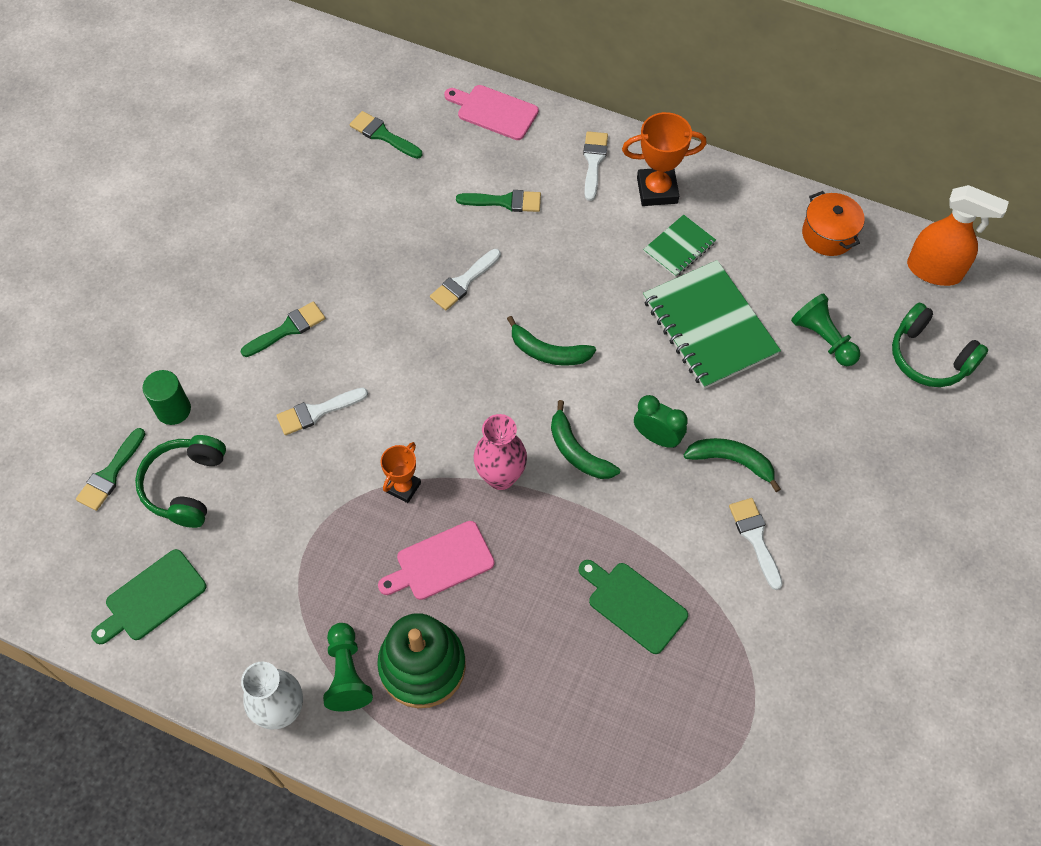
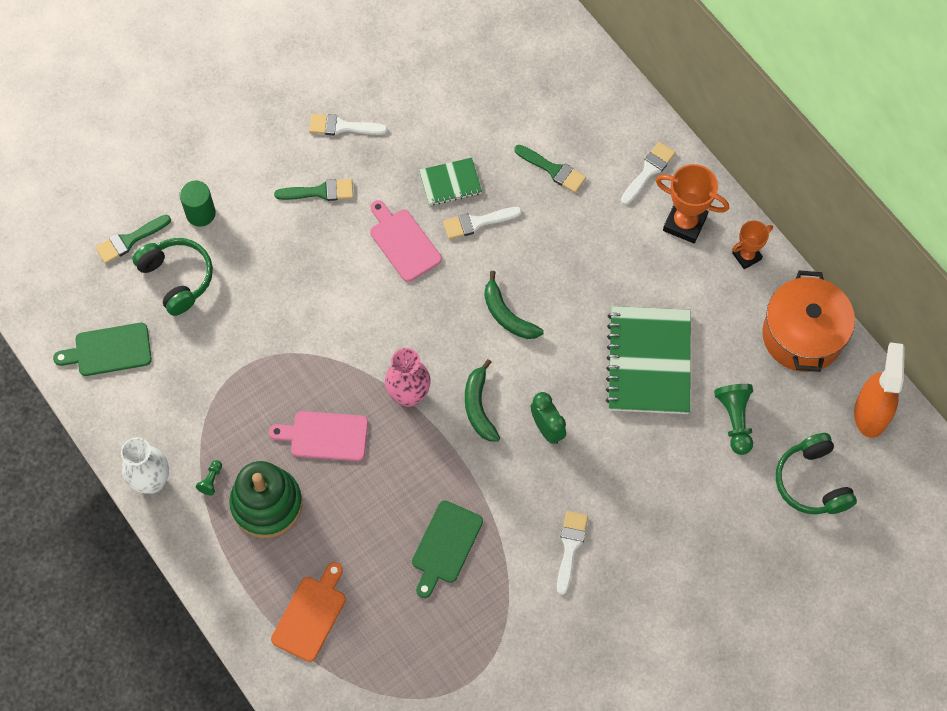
camera: 30 degrees right, 5 degrees up
green headphones [135,435,226,528] -> green headphones turned 105 degrees clockwise [132,238,213,316]
white brush [276,388,368,435] -> white brush moved to [309,114,388,135]
green pawn [323,623,373,711] -> green pawn [196,460,222,495], size x0.50
green brush [350,111,422,159] -> none
orange trophy [381,442,421,503] -> orange trophy moved to [732,221,773,269]
pink cutting board [444,85,539,140] -> pink cutting board moved to [370,200,442,282]
green cutting board [579,560,688,654] -> green cutting board turned 135 degrees counterclockwise [412,501,483,598]
green notebook [643,215,716,277] -> green notebook moved to [419,158,482,206]
green banana [683,438,781,492] -> none
orange pot [802,191,865,256] -> orange pot [762,270,855,372], size x1.60
orange spray bottle [907,185,1009,286] -> orange spray bottle turned 135 degrees counterclockwise [854,342,905,438]
none -> orange cutting board [271,562,346,662]

